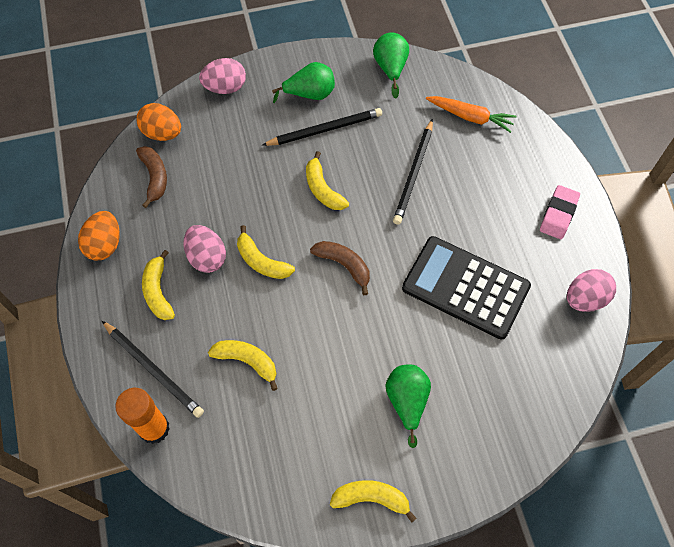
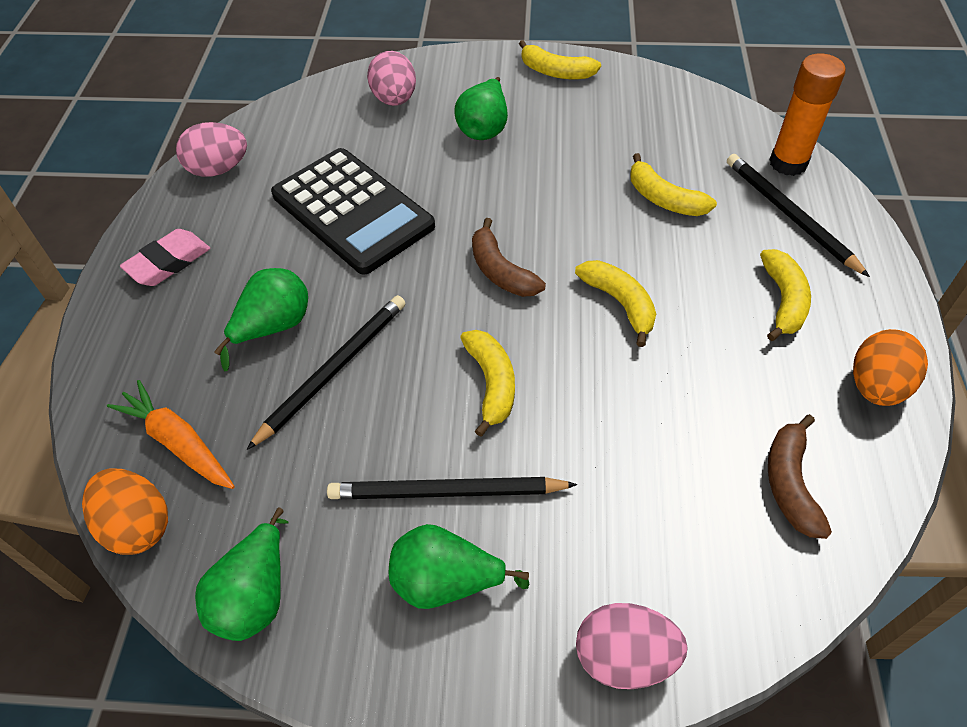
camera: 160 degrees left, 10 degrees down
orange egg [136,103,181,141] -> orange egg moved to [82,469,168,555]
pink egg [183,225,226,273] -> pink egg moved to [367,51,416,106]
none -> green pear [214,268,308,372]

